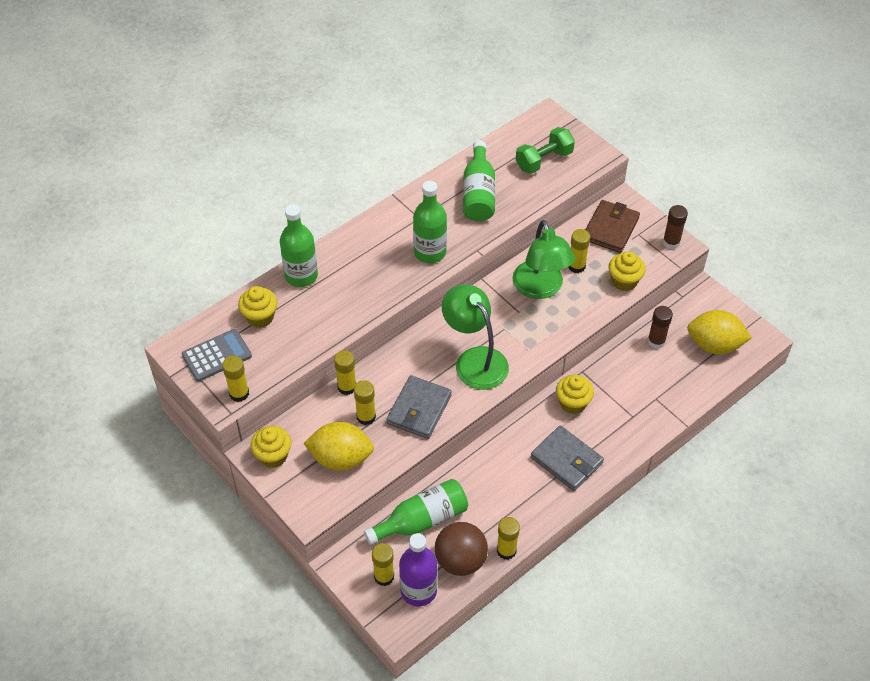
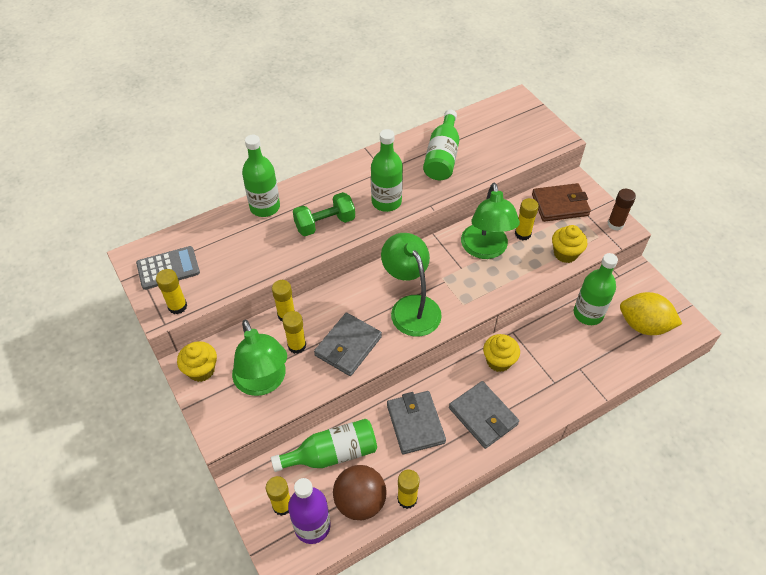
camera: 10 degrees right, 0 degrees up
yellow cupcake [238,286,278,328] -> none
yellow lemon [303,422,374,471] -> green lamp [232,320,287,396]
green dumbbell [516,127,575,174] -> green dumbbell moved to [293,192,355,236]
brown wallet [585,200,640,253] -> brown wallet turned 45 degrees clockwise [532,183,591,222]
brown glue stick [648,306,673,349] -> green bottle [574,253,618,325]
none -> grey wallet [387,391,446,454]

